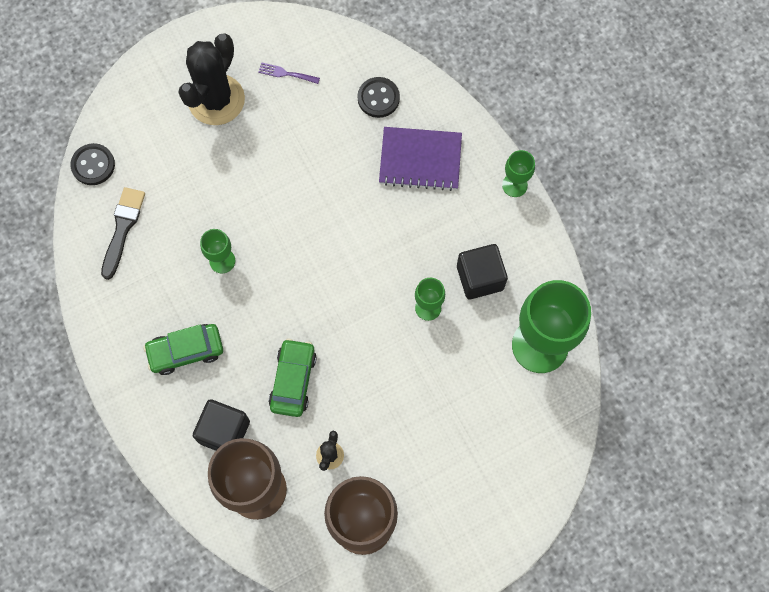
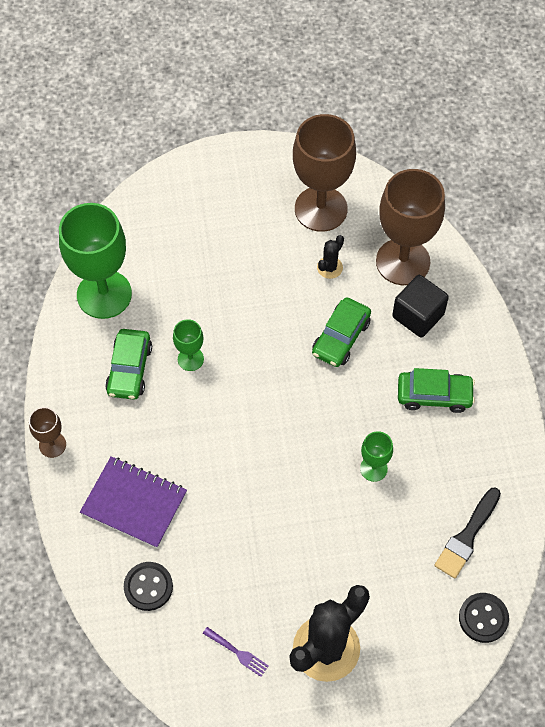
camera: 160 degrees left, 10 degrees down
black cube [457,244,508,299] -> green car [105,329,152,400]
green goblet [502,150,535,197] -> brown goblet [29,407,66,458]

